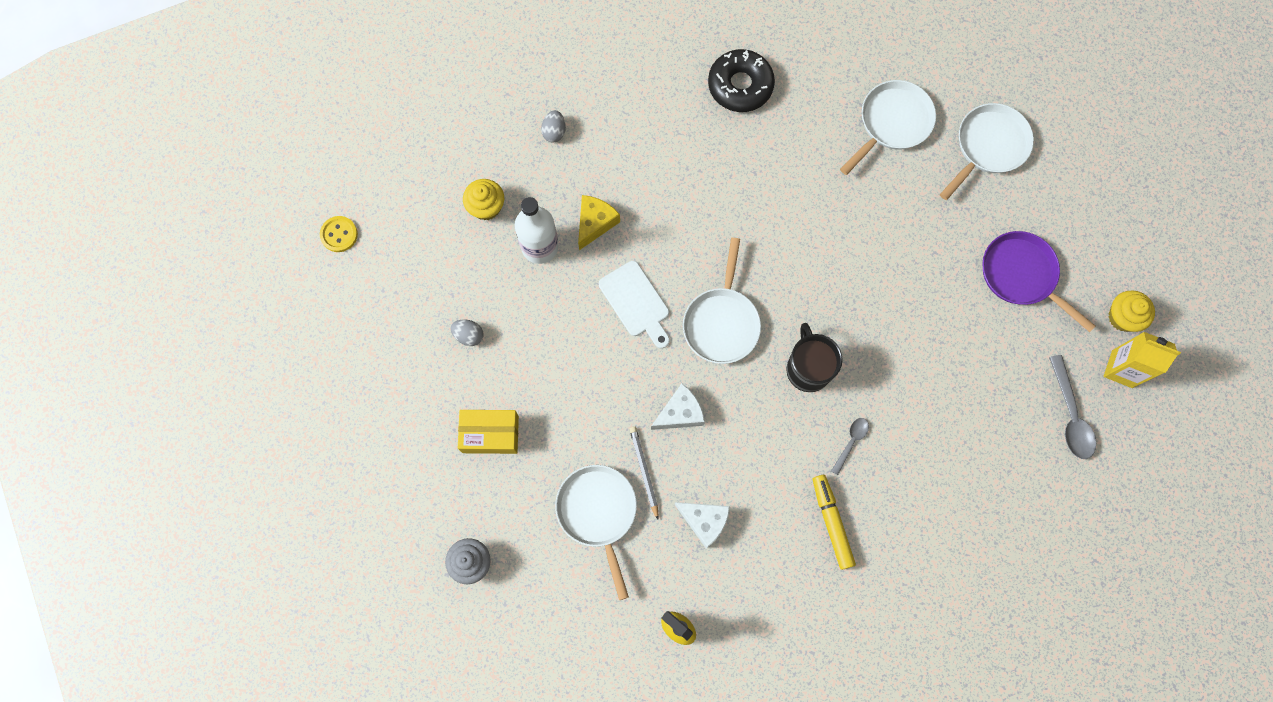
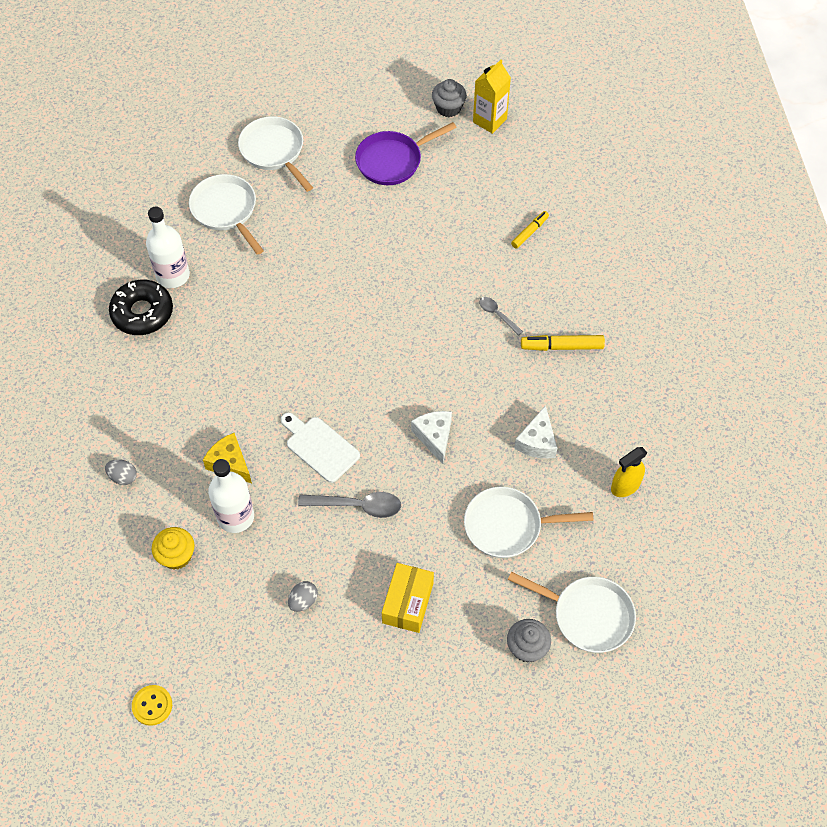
camera: 75 degrees left, 15 degrees down
white cutting board [599,261,670,349] -> white cutting board turned 120 degrees counterclockwise [281,412,360,483]
grey pencil [629,426,658,520] -> none
white cheese [674,502,730,549] -> white cheese turned 150 degrees clockwise [514,405,557,459]
white pan [683,238,761,364] -> white pan moved to [508,572,636,653]
black mug [786,323,843,392] -> none
grey spoon [1049,355,1096,459] -> grey spoon moved to [298,492,401,518]
yellow cupcake [1108,290,1155,332] -> grey cupcake [432,79,467,117]
none -> white bottle [146,207,190,288]
none -> yellow marker [511,211,549,249]

